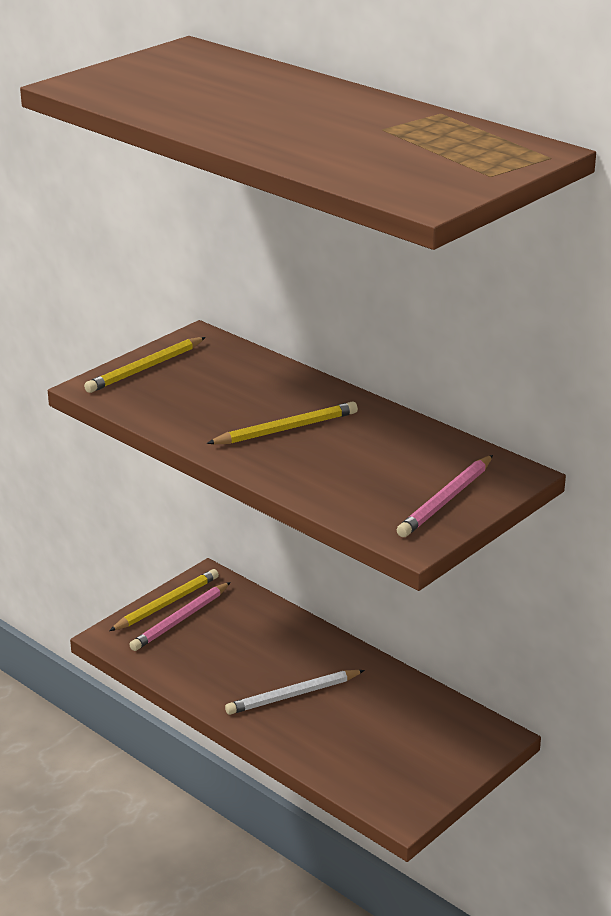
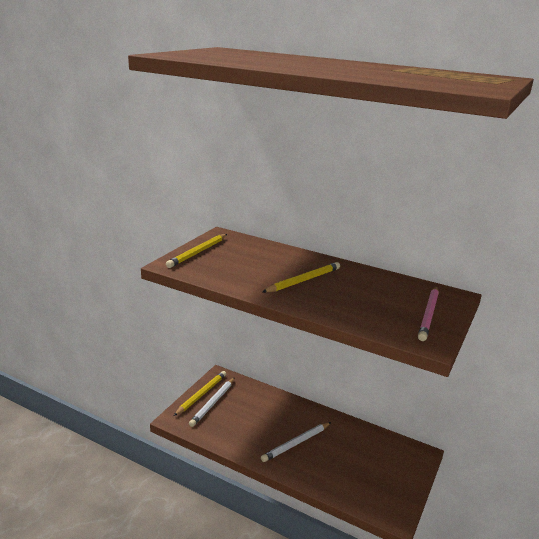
camera: 15 degrees left, 5 degrees down
pink pencil [129,582,231,651] -> white pencil [189,377,235,427]

